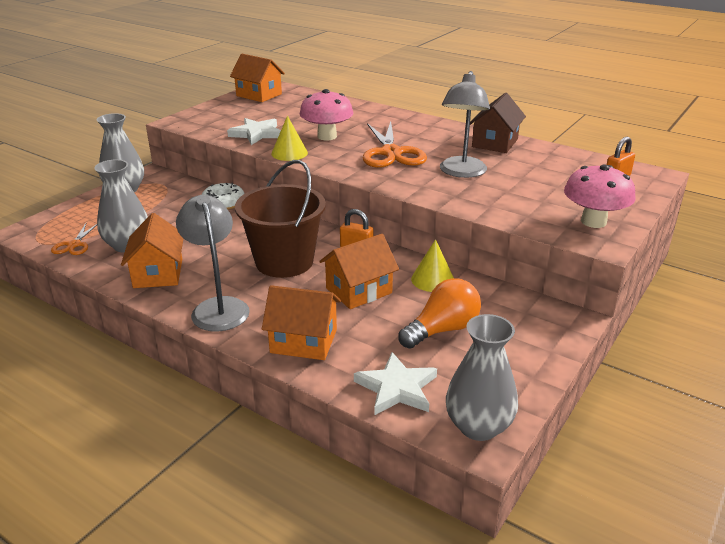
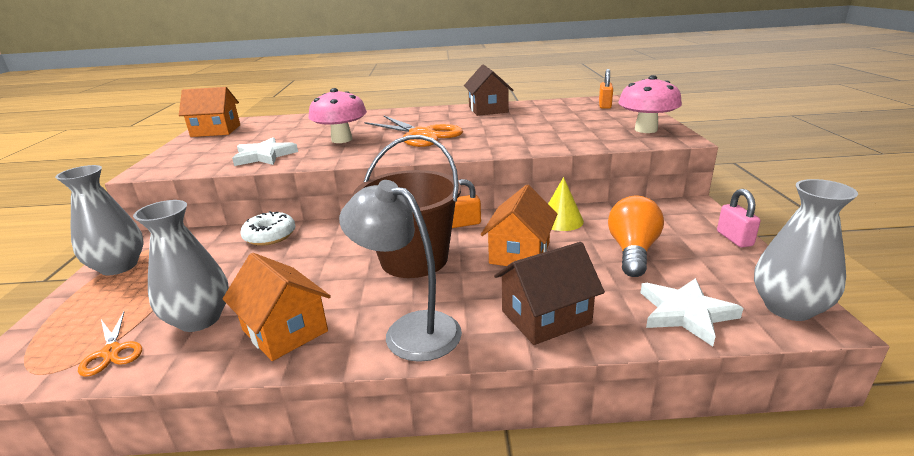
camera: 35 degrees left, 5 degrees down
orange house [262,285,341,360] -> brown house [494,242,605,345]
yellow cone [271,116,308,161] -> none
grey lamp [440,71,490,178] -> none
none -> pink padlock [717,189,761,247]

